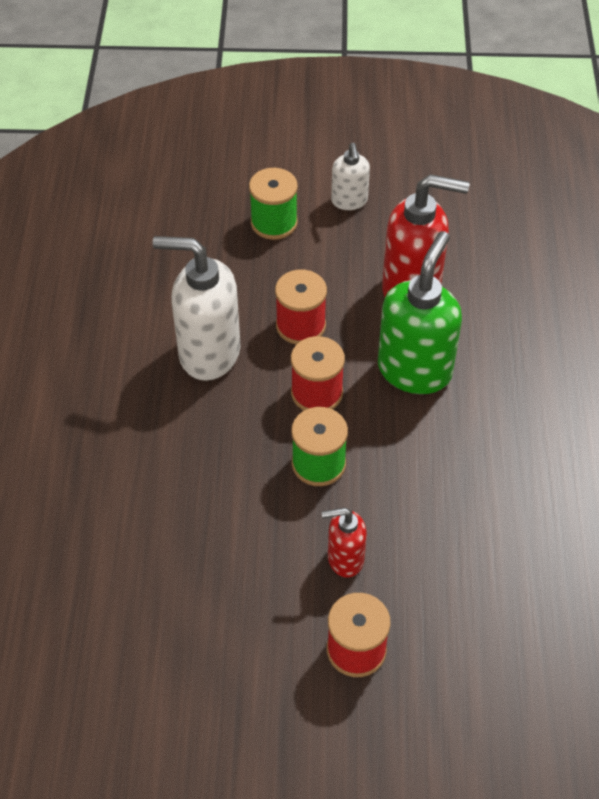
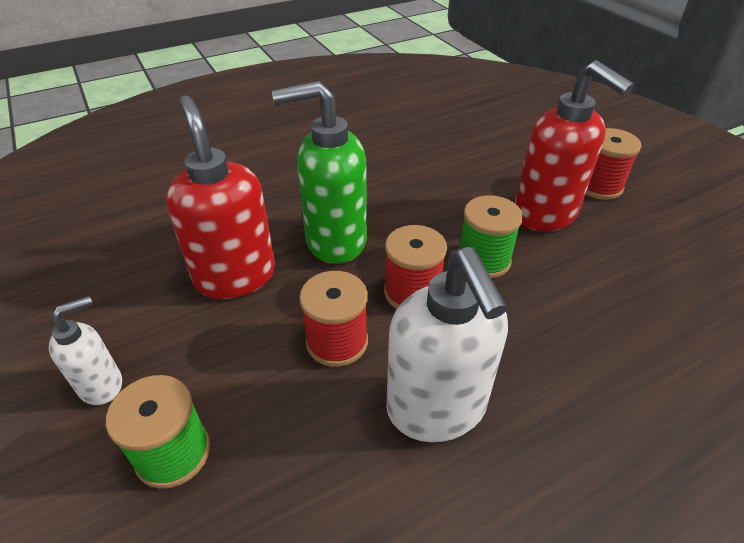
camera: 120 degrees left, 10 degrees down
red soap dispenser [322,507,367,578] -> red soap dispenser [514,60,634,232], size x1.86

